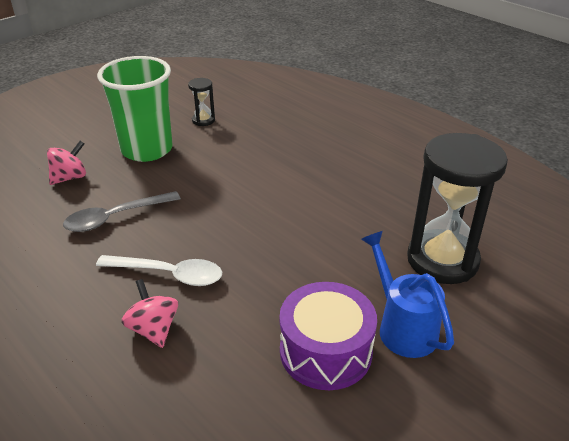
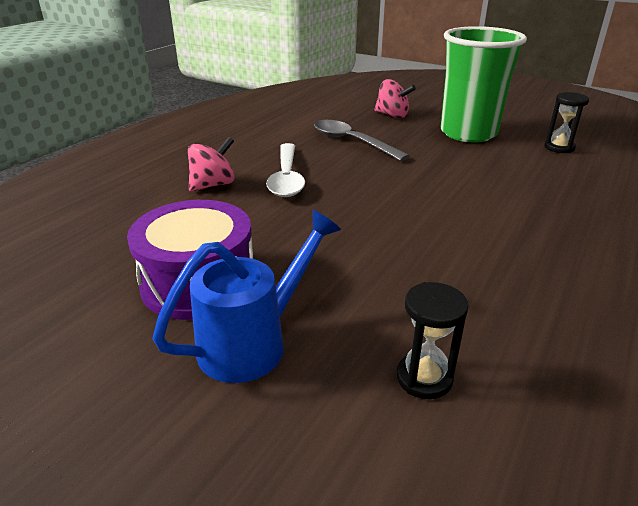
camera: 75 degrees right, 5 degrees down
black hourglass [407,133,508,284] -> black hourglass [397,282,469,399], size x0.44

